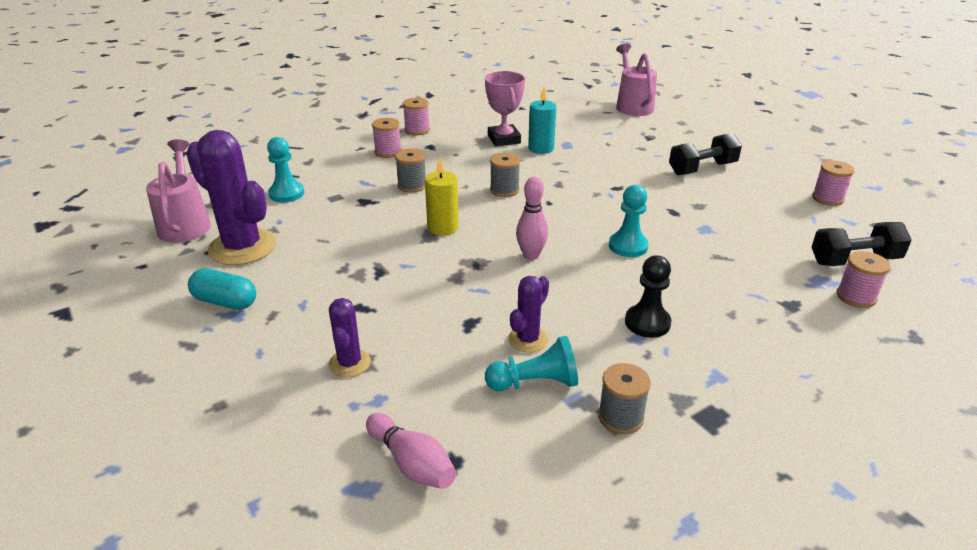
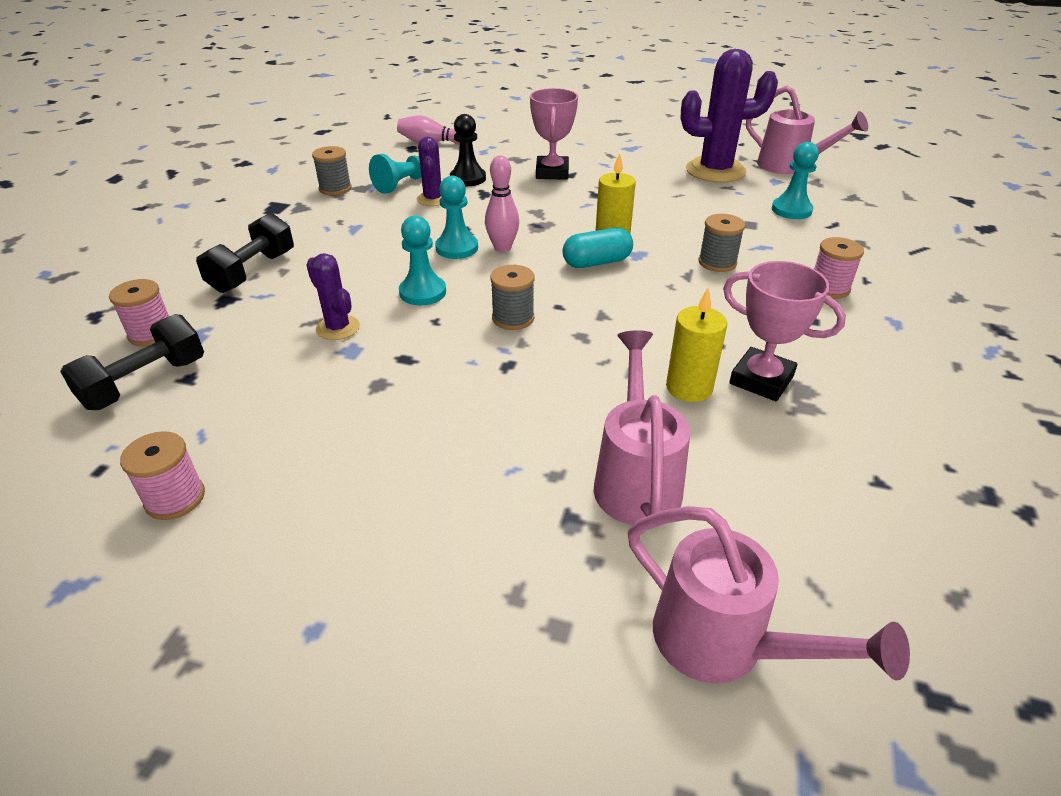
camera: 140 degrees right, 5 degrees up
turquoise capsule [188,268,256,310] -> turquoise capsule moved to [562,228,633,268]
purple cactus [329,298,371,378] -> purple cactus moved to [306,253,360,340]
pink spool [403,98,430,136] -> none
grey spool [490,153,520,197] -> grey spool moved to [490,265,535,330]
turquoise candle [528,87,557,154] -> yellow candle [666,288,727,402]
black pawn [625,255,671,338] -> black pawn moved to [450,114,486,186]
black dumbbell [669,133,742,175] -> black dumbbell moved to [196,213,294,293]
none -> turquoise pawn [435,175,478,259]
none -> pink trophy [530,88,578,180]
none -> pink watering can [594,330,690,525]

